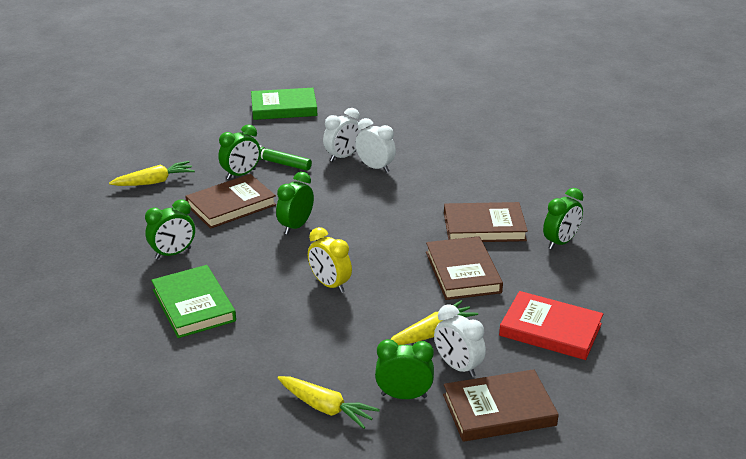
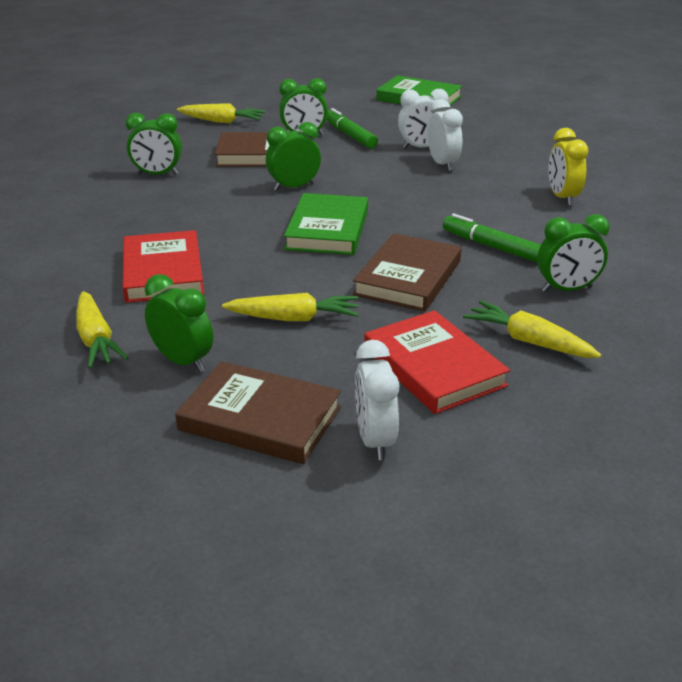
camera: 35 degrees right, 0 degrees up
green book [151,265,236,338] -> green book moved to [284,193,368,255]
yellow clock [308,227,352,293] -> yellow clock moved to [548,128,588,206]
white clock [434,304,486,377] -> white clock moved to [355,340,399,460]
brown book [444,202,528,242] -> green marker [443,214,541,262]
none -> red book [123,230,204,303]
none -> yellow carrot [463,301,601,358]

